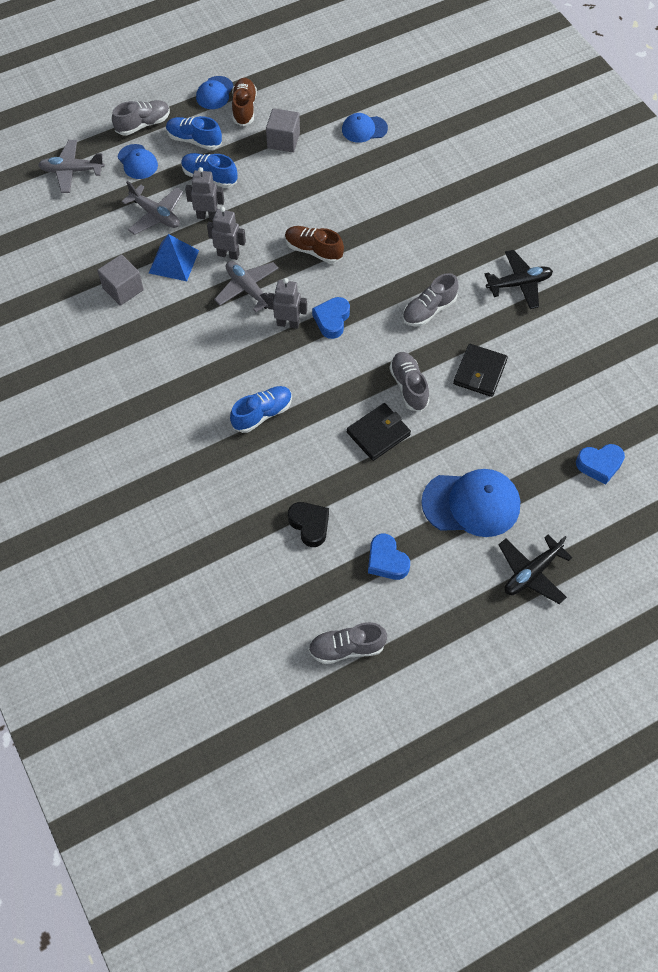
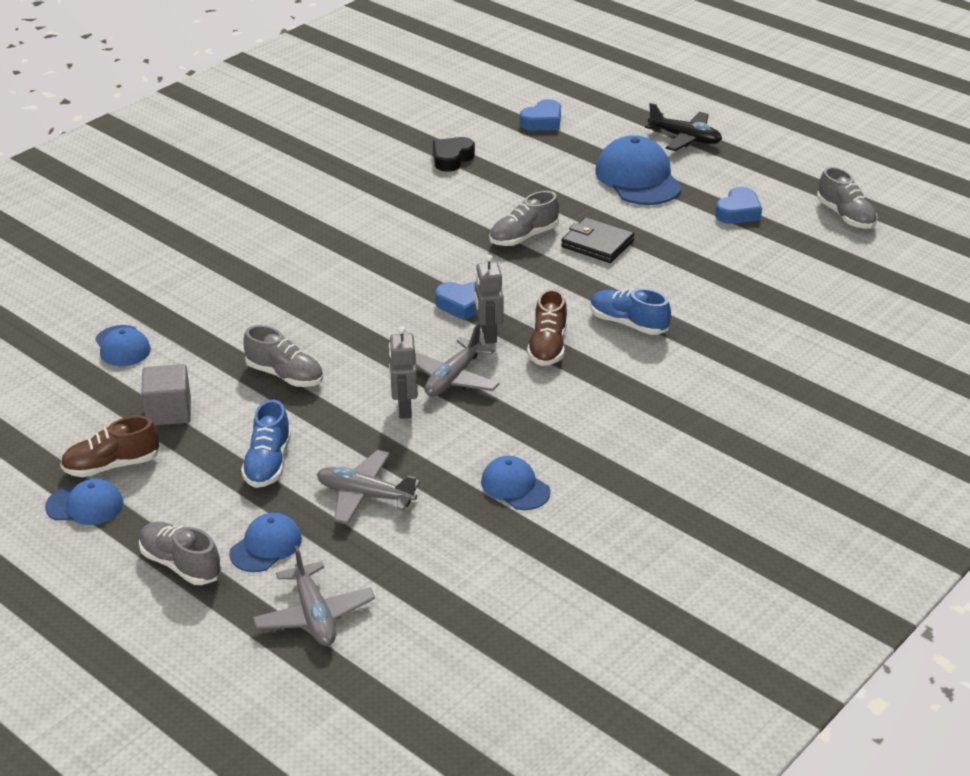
camera: 110 degrees left, 25 degrees down
grey cube [98,254,144,306] -> blue cap [481,456,551,510]
grey plane [122,181,183,235] -> grey plane turned 90 degrees counterclockwise [317,450,420,525]
blue pyramid [149,234,199,281] -> none
blue shoe [166,116,222,150] -> none
grey robot [185,167,224,220] -> none
brown shoe [285,226,344,263] -> brown shoe moved to [527,289,567,366]
black heart [288,502,329,547] -> black heart moved to [433,137,475,172]
grey shoe [402,273,459,326] -> grey shoe moved to [243,325,323,387]
black wallet [453,344,508,397] -> none
black plane [484,250,553,309] -> none
blue heart [576,444,625,485] -> blue heart turned 75 degrees clockwise [520,99,561,131]

